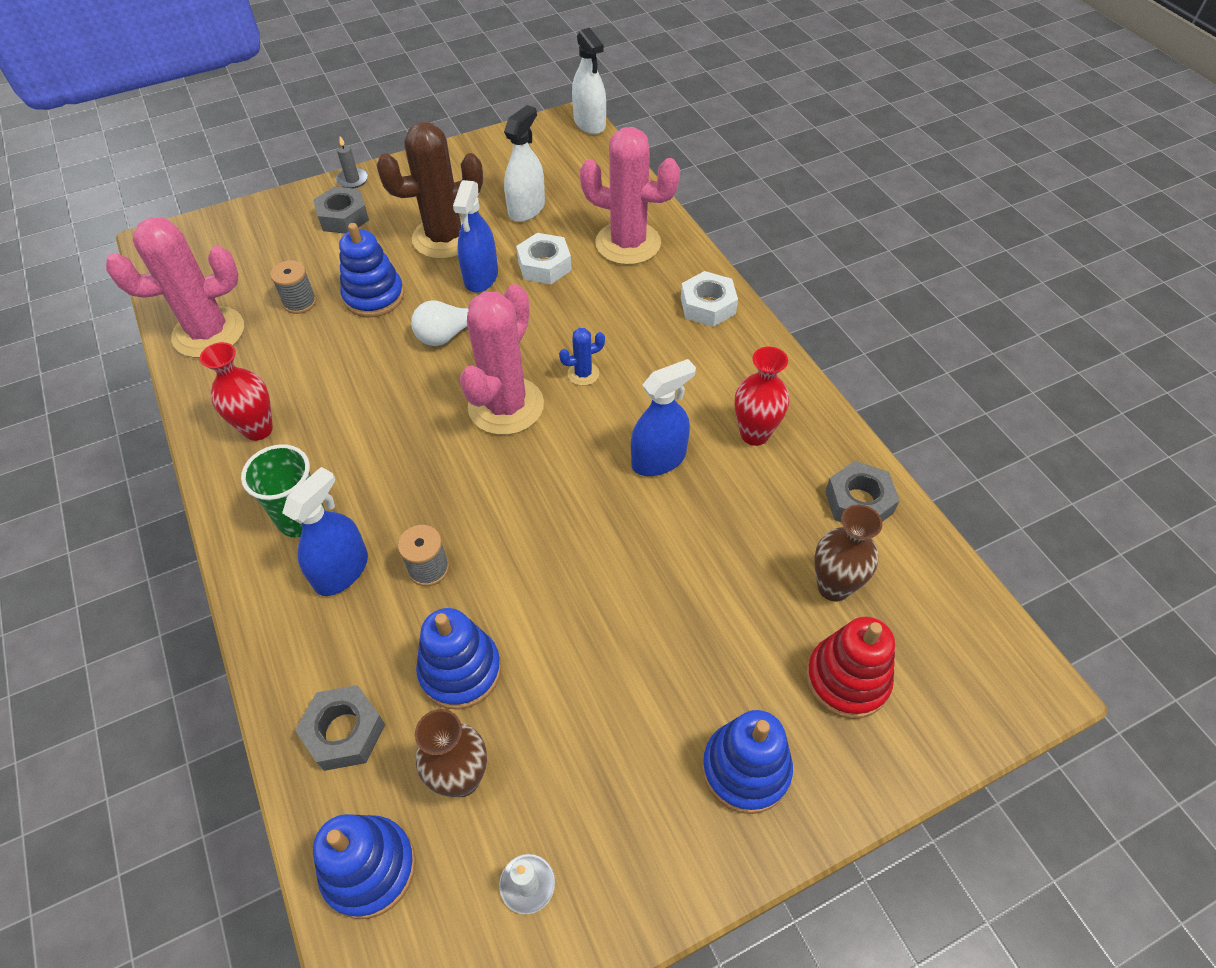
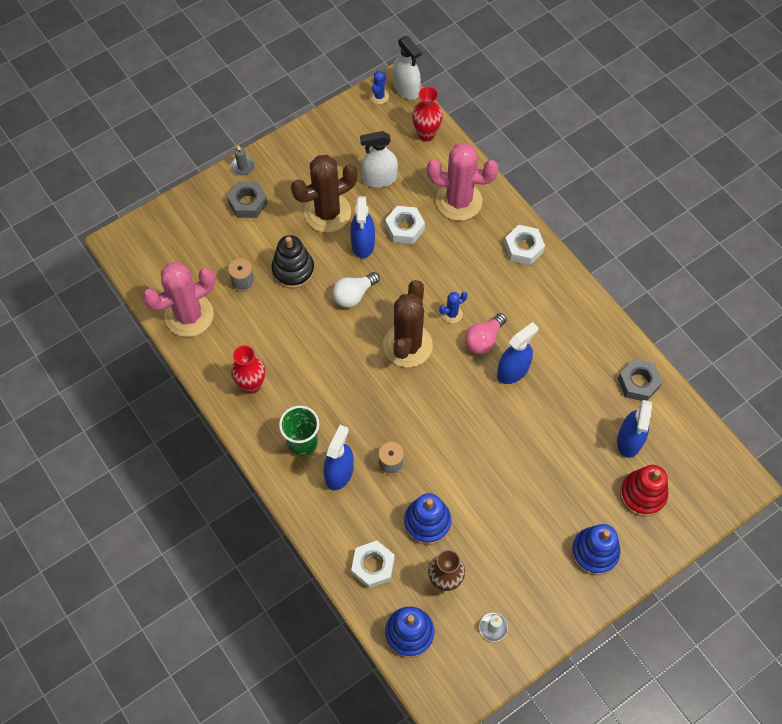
camera: 10 degrees left, 10 degrees up
grey nut [295,685,385,771] -> white nut [351,541,395,588]
blue stacking toy [339,223,404,317] -> black stacking toy [271,235,315,289]
pink cactus [460,284,544,435] -> brown cactus [383,280,433,367]
white spray bottle [504,105,545,222] -> white spray bottle turned 120 degrees counterclockwise [360,131,398,188]
red vase [735,347,789,446] -> red vase moved to [412,87,443,141]
brown vase [814,504,882,602] -> blue spray bottle [617,400,652,458]
none -> blue cactus [370,71,389,104]
none -> pink light bulb [465,313,507,354]

